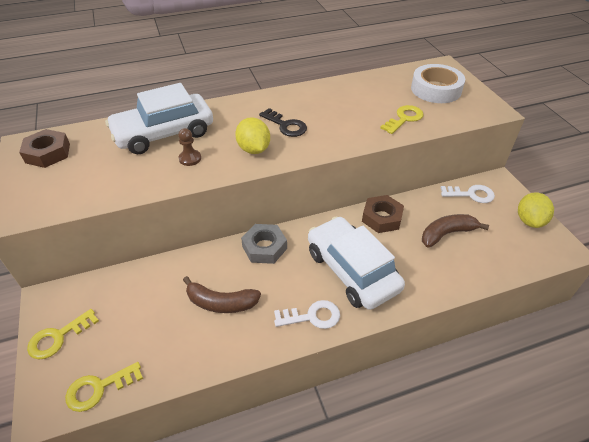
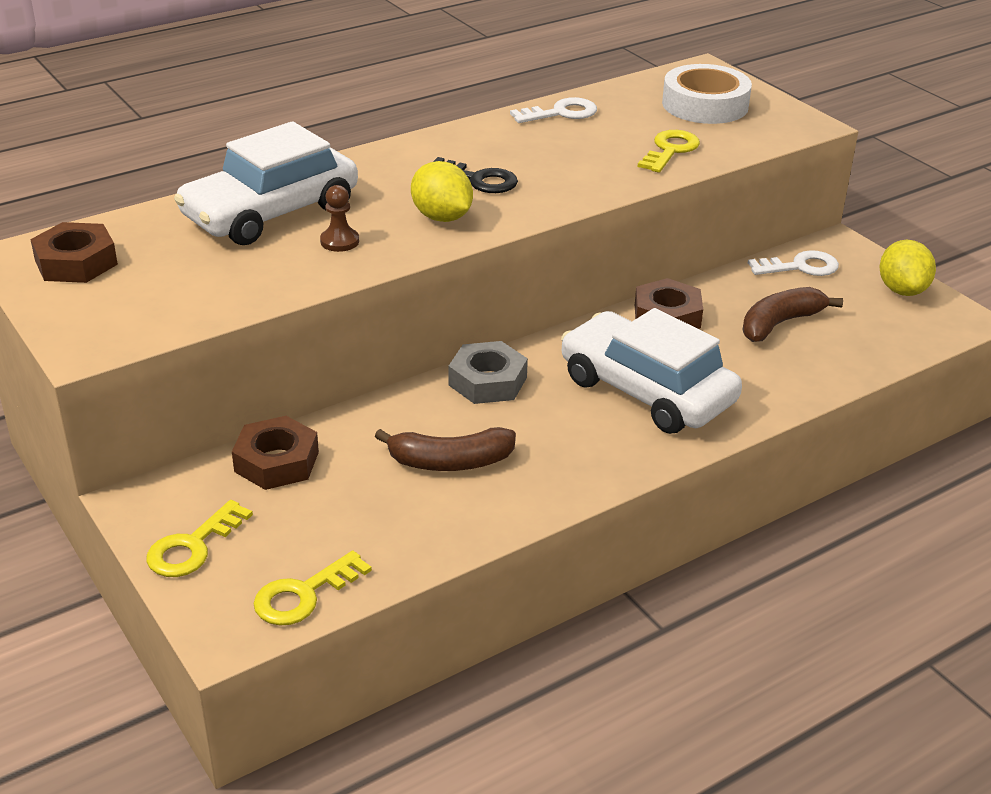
camera: 15 degrees left, 10 degrees down
white key [274,300,340,329] -> white key moved to [510,97,597,123]
none -> brown nut [232,416,319,490]

